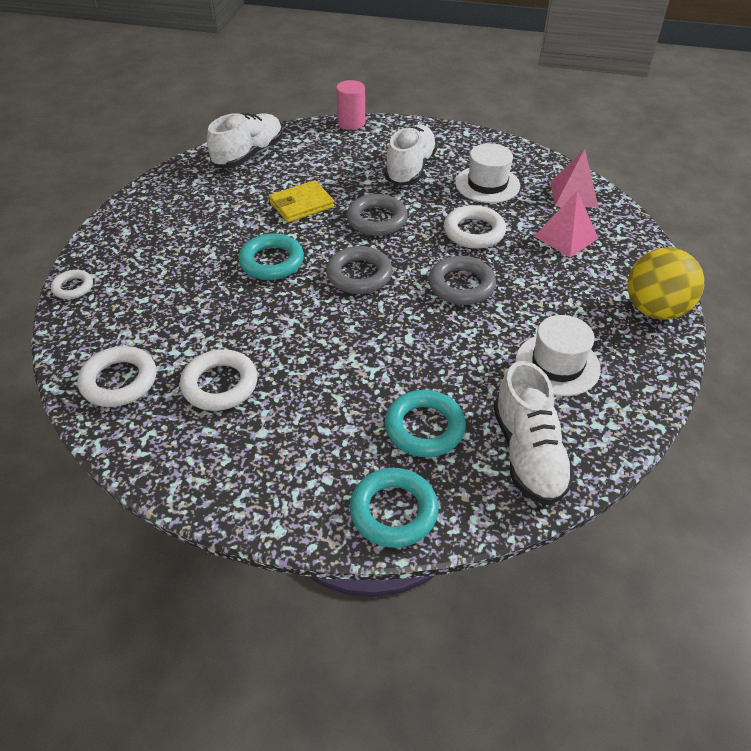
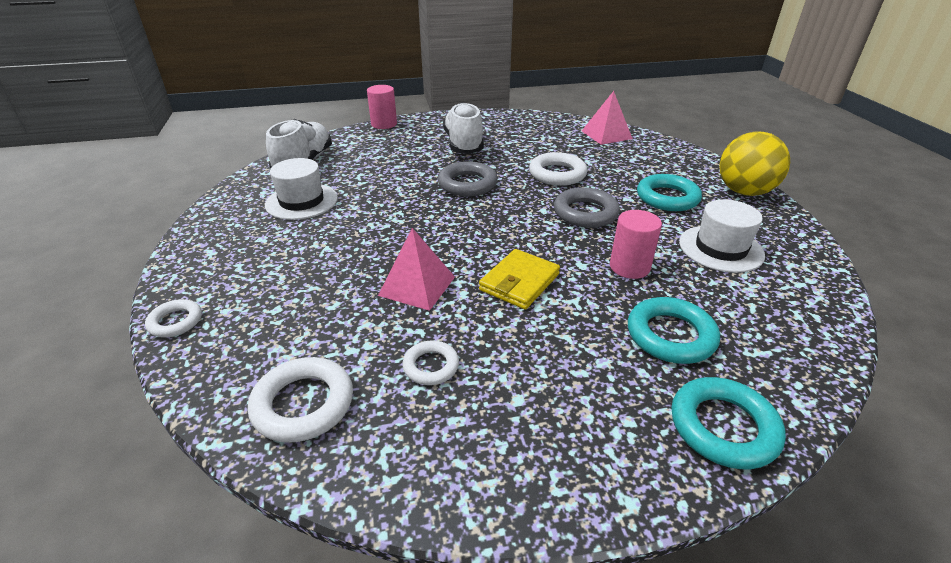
camera: 25 degrees left, 10 degrees down
white ring [180,349,258,411] -> white ring [403,340,459,385], size x0.60
turquoise ring [238,233,304,280] -> turquoise ring moved to [637,174,702,211]
yellow wallet [269,180,334,223] -> yellow wallet moved to [479,249,560,309]
grey ring [326,246,393,294] -> none
white hat [455,143,520,203] -> white hat moved to [265,158,338,220]
white shoe [494,361,575,505] -> none
pink pyramid [534,190,599,258] -> pink pyramid moved to [378,228,455,311]
none -> pink cylinder [610,210,662,279]

